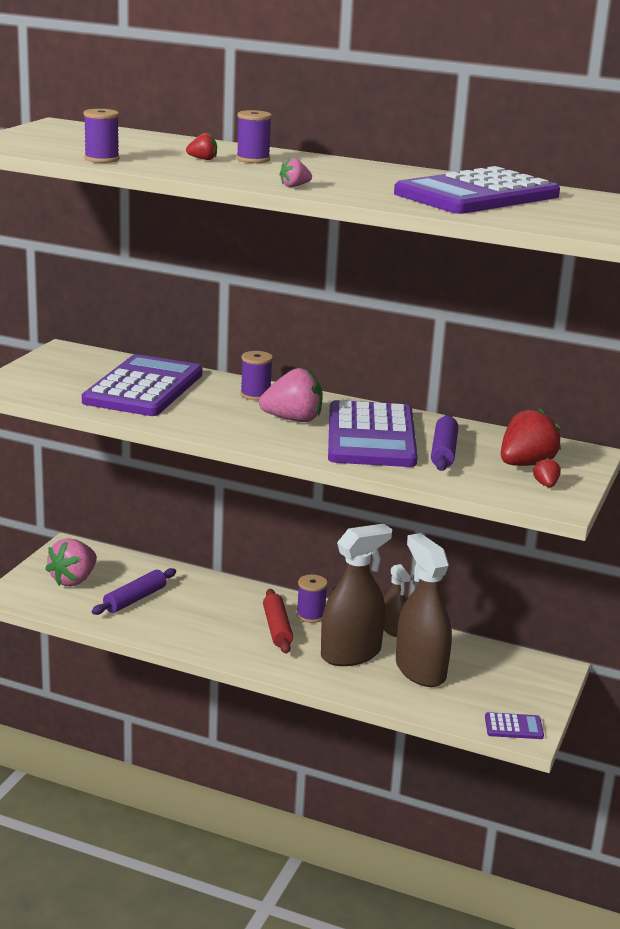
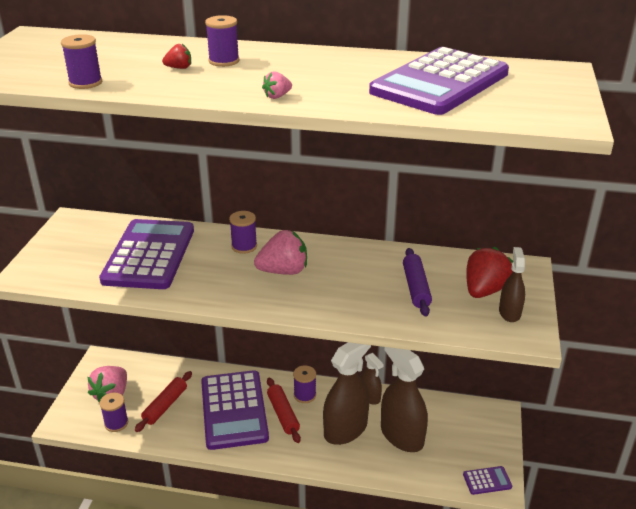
camera: 10 degrees left, 10 degrees up
purple rolling pin [92,568,176,615] -> red rolling pin [135,371,192,432]
purple calculator [328,400,418,467] -> purple calculator moved to [201,370,269,450]
red strawberry [533,458,561,487] -> brown spray bottle [499,247,525,322]
none -> purple spool [100,392,128,432]

